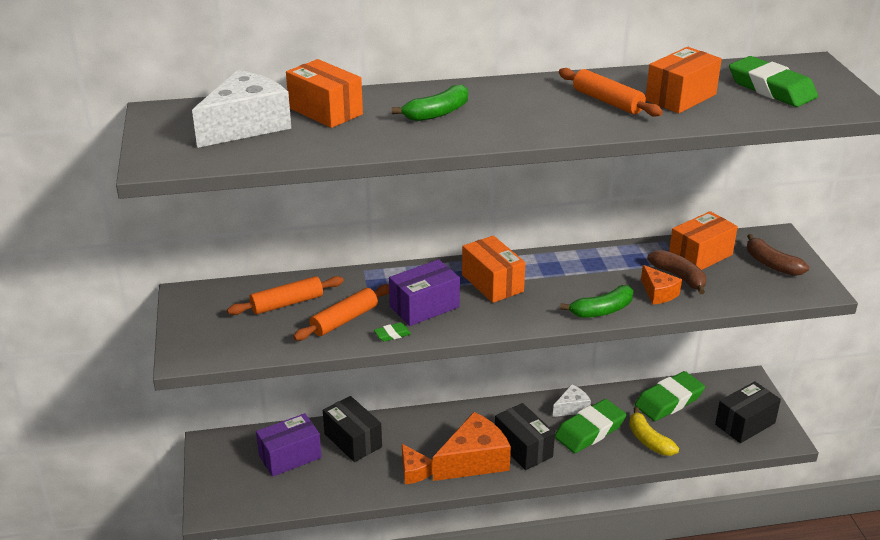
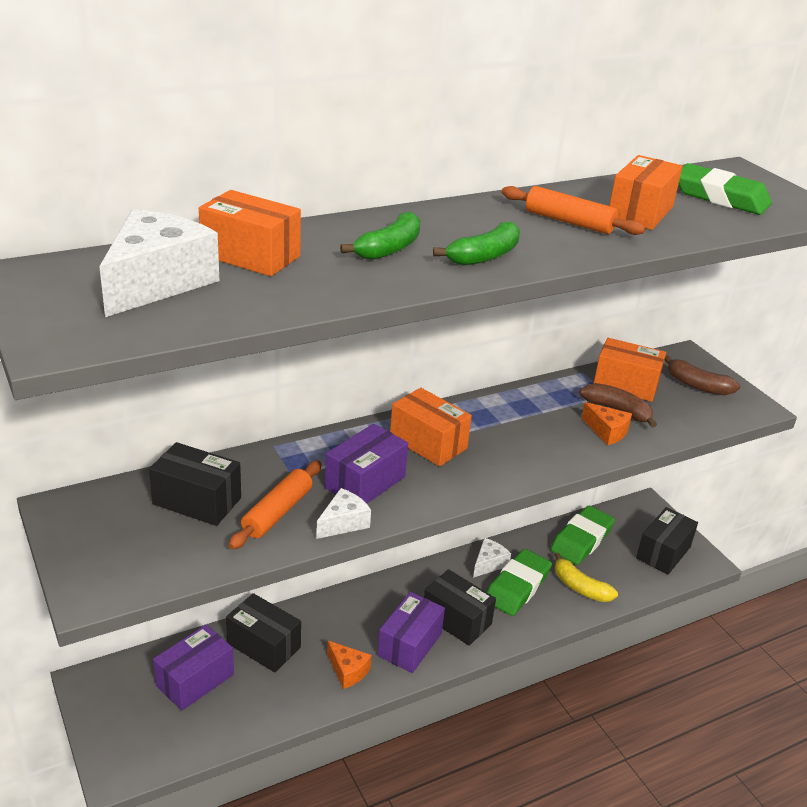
camera: 20 degrees left, 0 degrees up
orange rolling pin [227,276,344,315] -> black box [149,442,241,526]
green eraser [374,323,411,342] -> white cheese [316,488,371,539]
orange cheese [433,412,511,481] -> purple box [377,592,445,673]
green banana [560,285,634,318] -> green banana moved to [433,222,520,266]
orange box [669,211,738,270] -> orange box turned 75 degrees clockwise [594,338,666,402]

